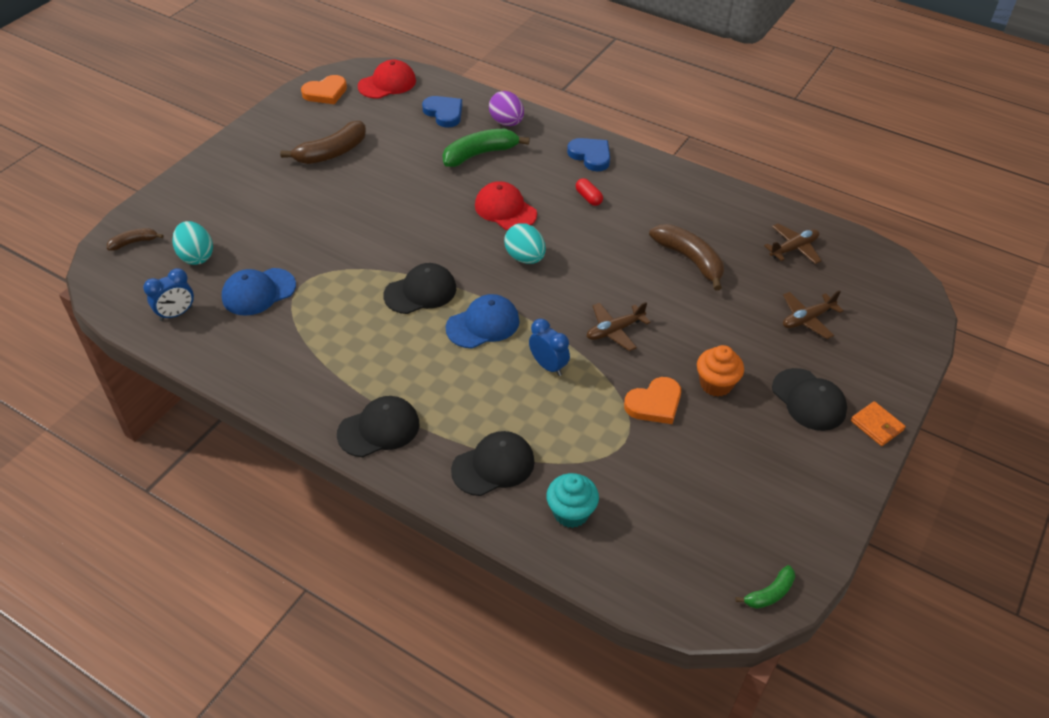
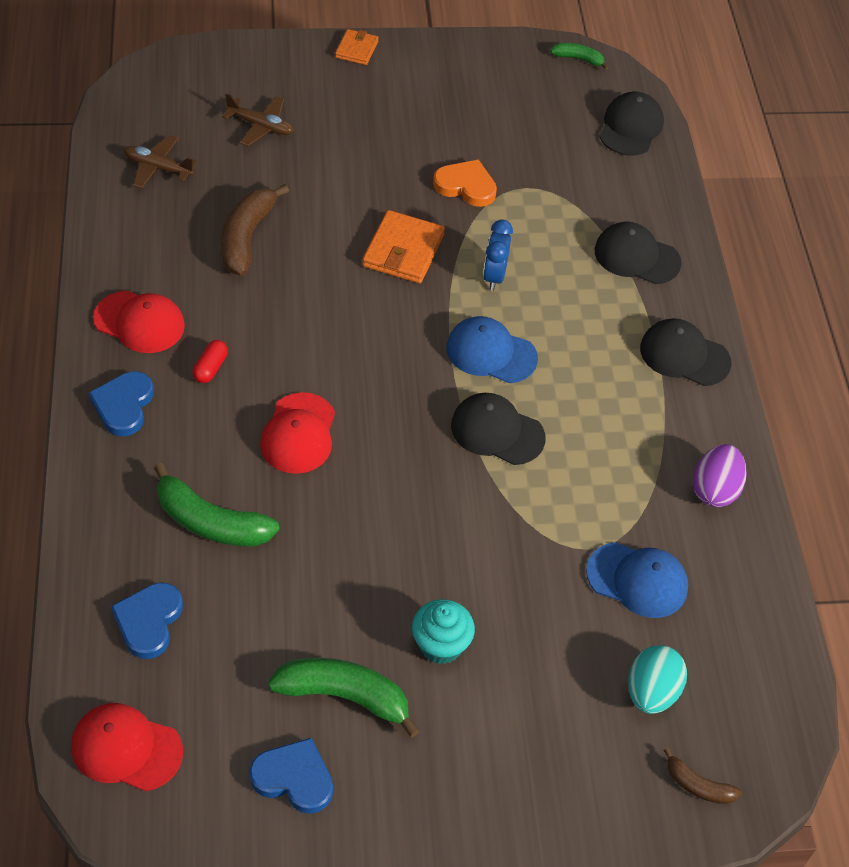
camera: 130 degrees left, 5 degrees up
blue clock [143,268,194,321] -> none
brown banana [280,121,366,164] -> green banana [268,658,420,737]
orange heart [301,75,347,104] -> none
purple egg [489,91,524,126] -> purple egg moved to [693,444,747,507]
turquoise egg [504,223,546,264] -> none
turquoise cupcake [546,473,599,528] -> turquoise cupcake moved to [412,599,475,664]
brown plane [587,302,651,351] -> orange wallet [362,210,445,283]
orange cupcake [697,345,744,397] -> none
black cap [772,368,847,431] -> black cap moved to [599,92,664,156]
none -> red cap [93,291,185,353]
none -> blue heart [249,738,333,814]

